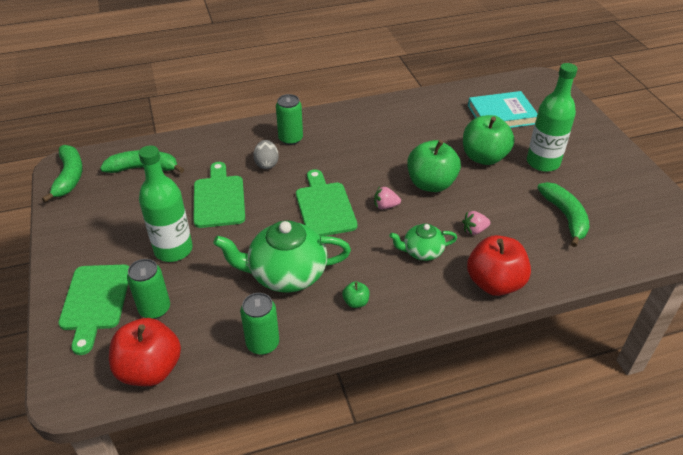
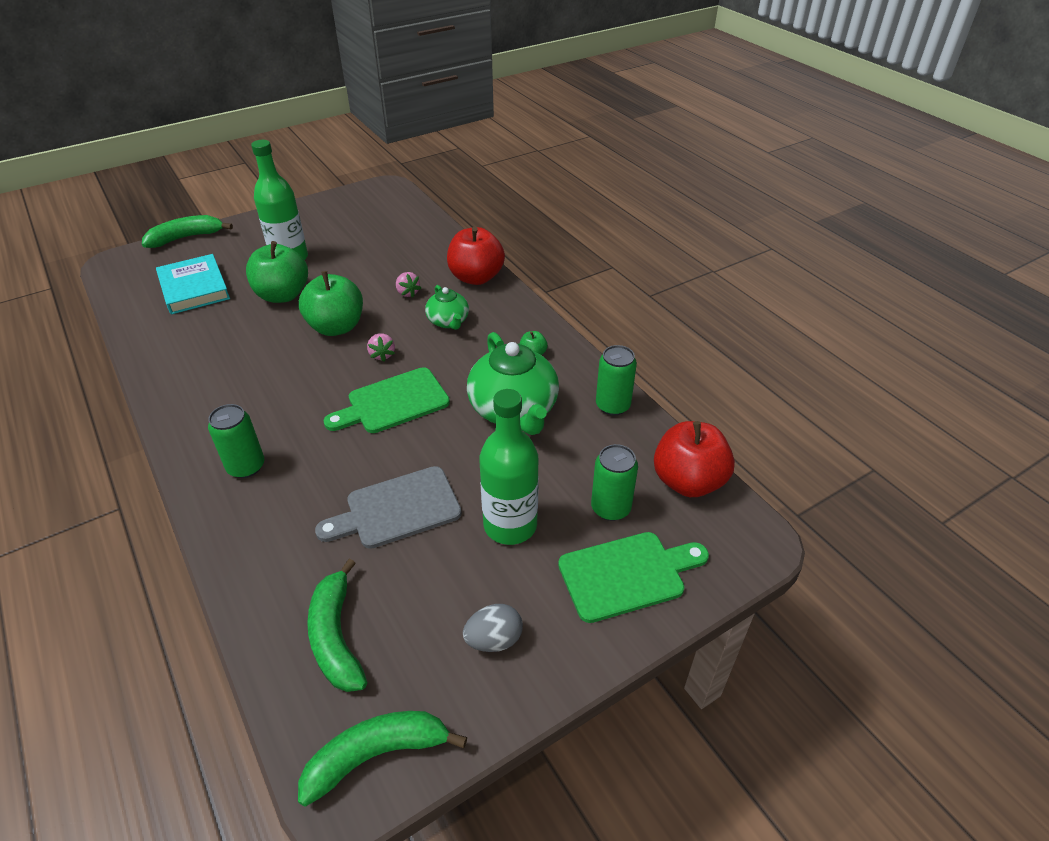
camera: 105 degrees left, 0 degrees up
green cutting board [193,162,245,228] -> grey cutting board [315,466,462,549]
grey egg [253,140,279,169] -> grey egg moved to [463,604,523,652]
green banana [537,182,590,247] -> green banana moved to [142,215,233,248]

